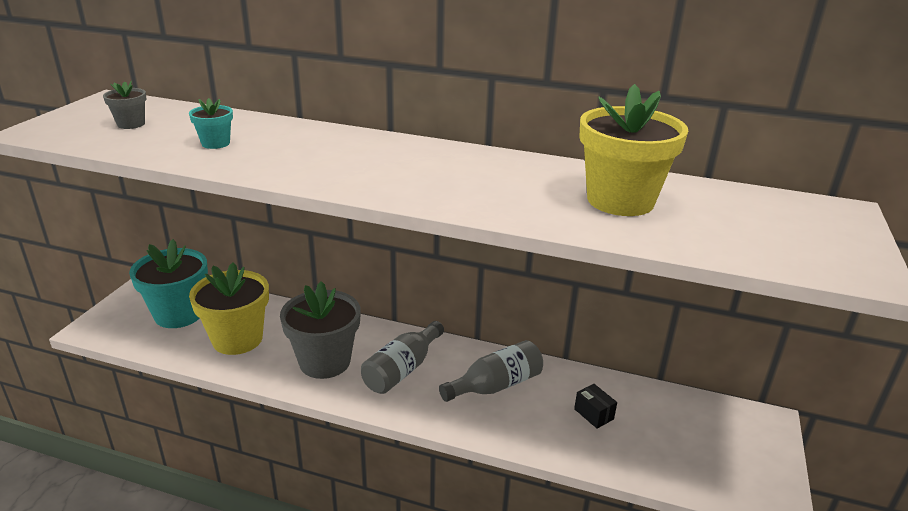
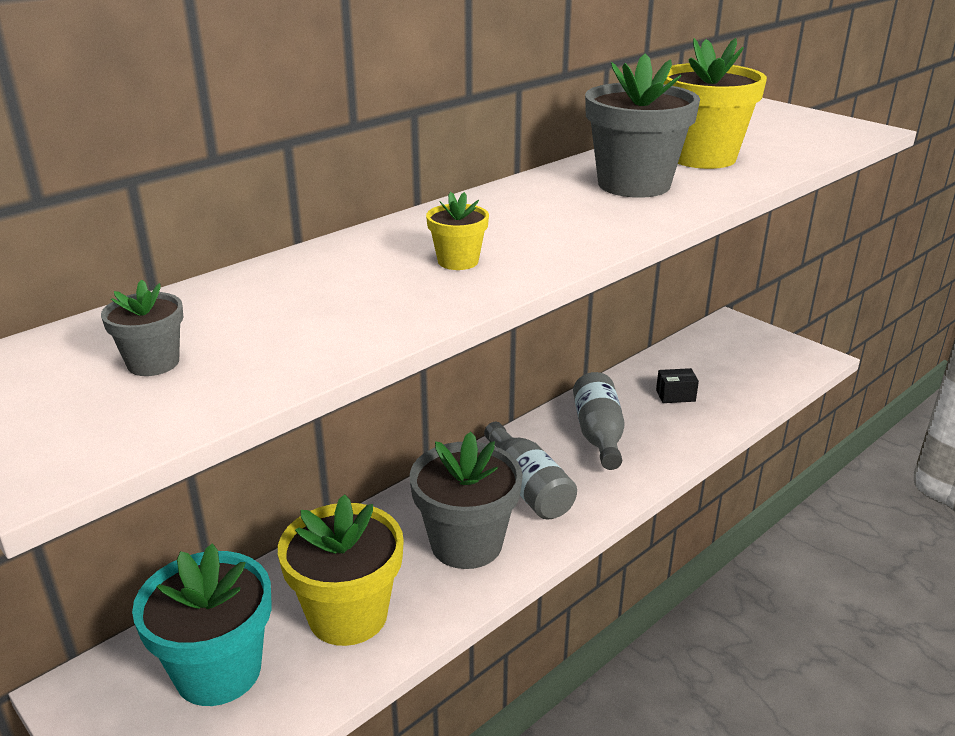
camera: 60 degrees left, 0 degrees up
turquoise flower pot [189,98,233,149] -> none
none -> yellow flower pot [426,192,489,270]
none -> grey flower pot [585,54,700,198]

